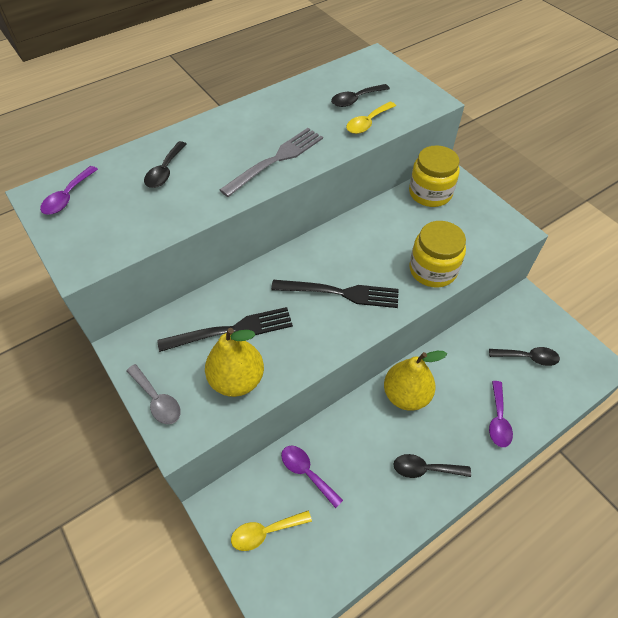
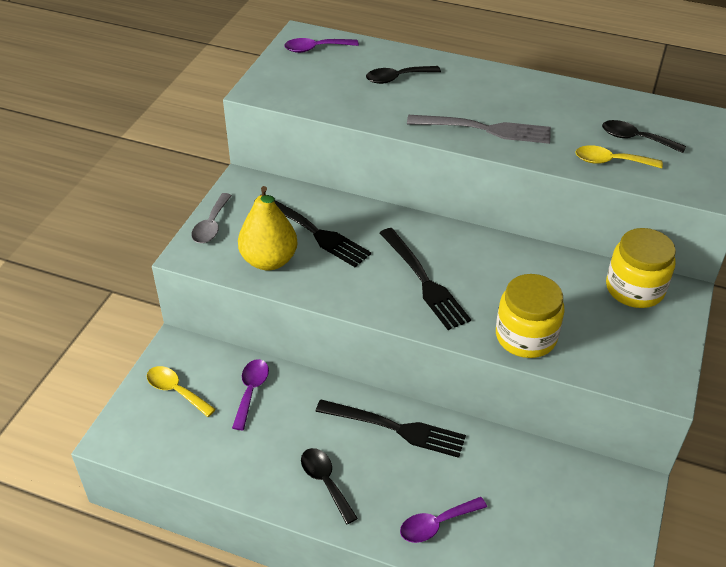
camera: 55 degrees right, 10 degrees down
yellow pear [384,351,447,411] -> black fork [315,399,466,458]
black spoon [489,347,560,366] -> none

